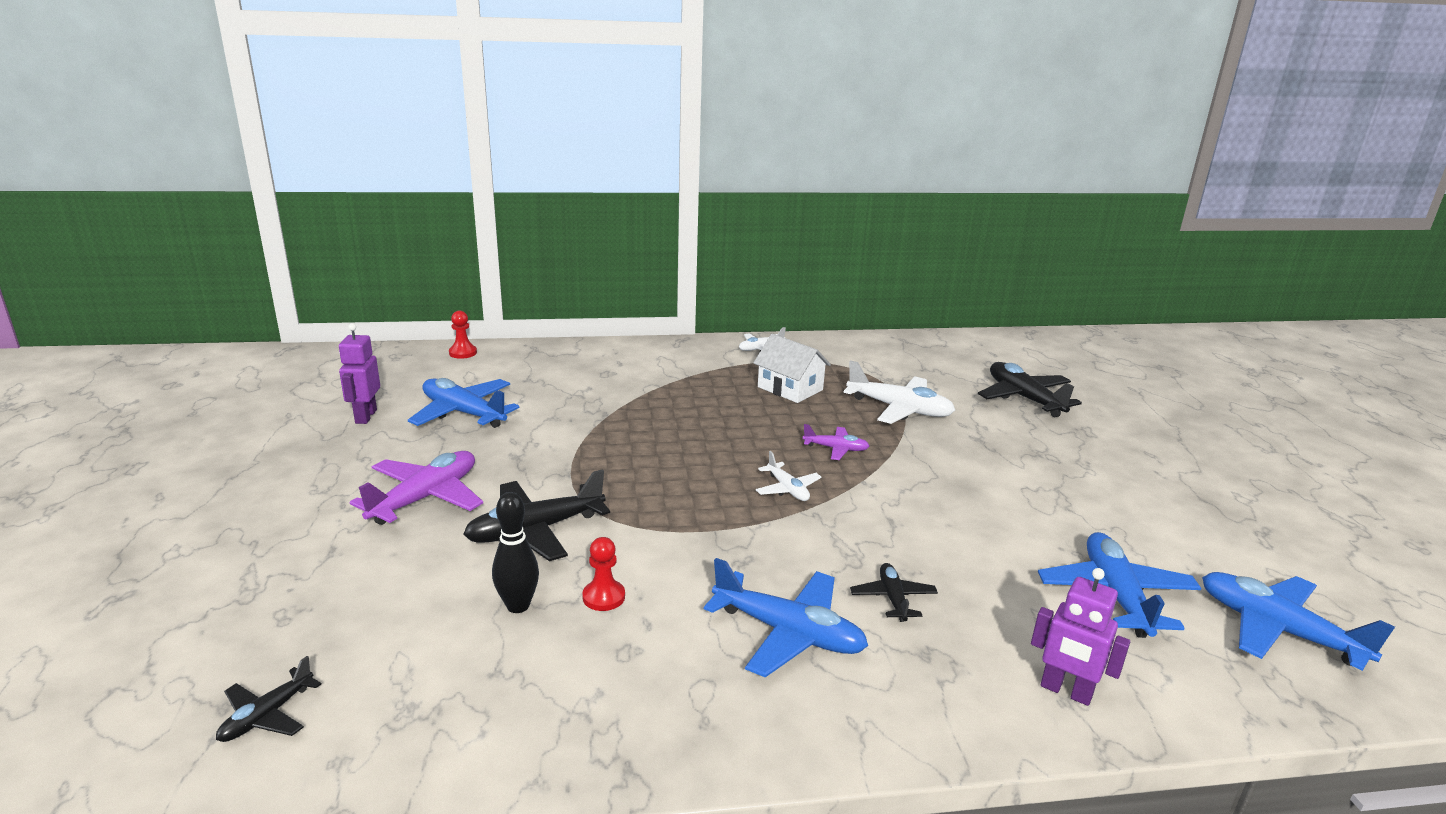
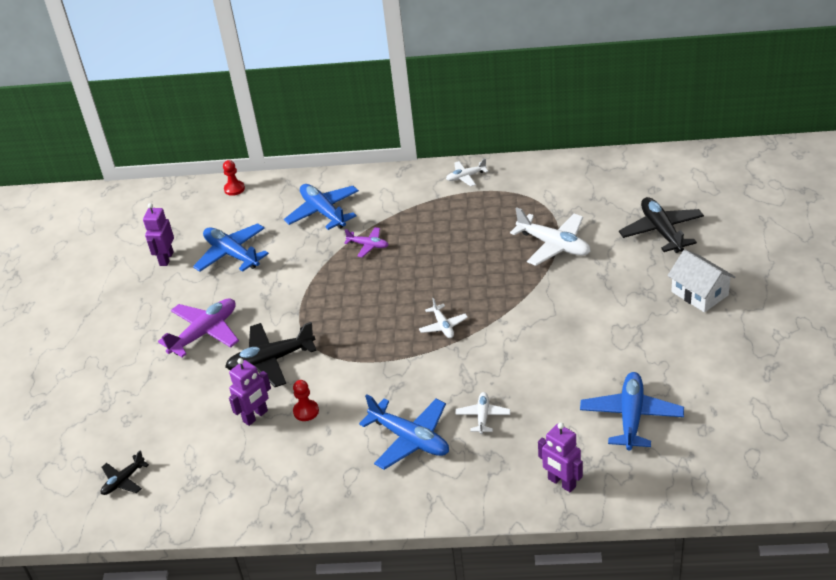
camera: 15 degrees right, 15 degrees up
black bowling pin [492,492,539,613] -> purple robot [229,358,271,426]
white house [754,334,831,403] -> white house moved to [668,249,735,312]
purple plane [803,424,869,460] -> purple plane moved to [344,227,389,258]
black plane [850,563,938,622] -> white plane [455,392,510,434]
blue plane [1202,572,1395,671] -> blue plane moved to [284,184,359,230]

